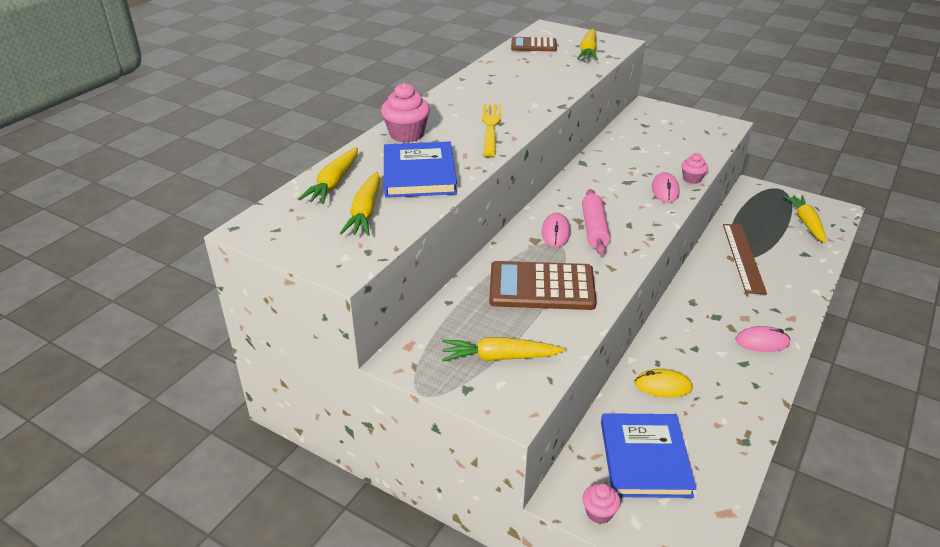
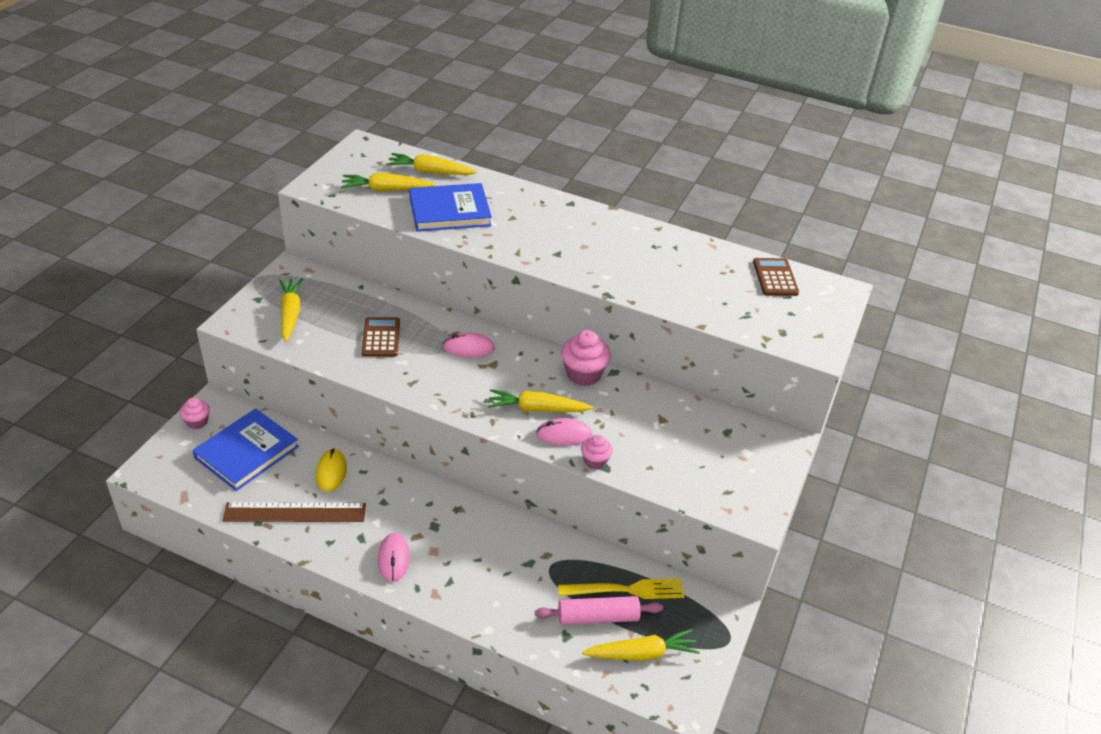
camera: 80 degrees right, 5 degrees up
pink cupcake [381,83,430,143] -> pink cupcake moved to [561,330,611,386]
yellow fork [482,104,501,157] -> yellow fork moved to [558,579,684,599]
brown calculator [489,261,597,310] -> brown calculator [362,317,400,357], size x0.60
yellow carrot [577,29,598,60] -> yellow carrot moved to [488,389,593,412]
pink rolling pin [582,189,610,255] -> pink rolling pin moved to [535,596,663,625]
blue book [601,413,696,498] -> blue book turned 45 degrees counterclockwise [192,409,299,491]
brown ruler [723,224,767,294] -> brown ruler moved to [222,502,366,522]

